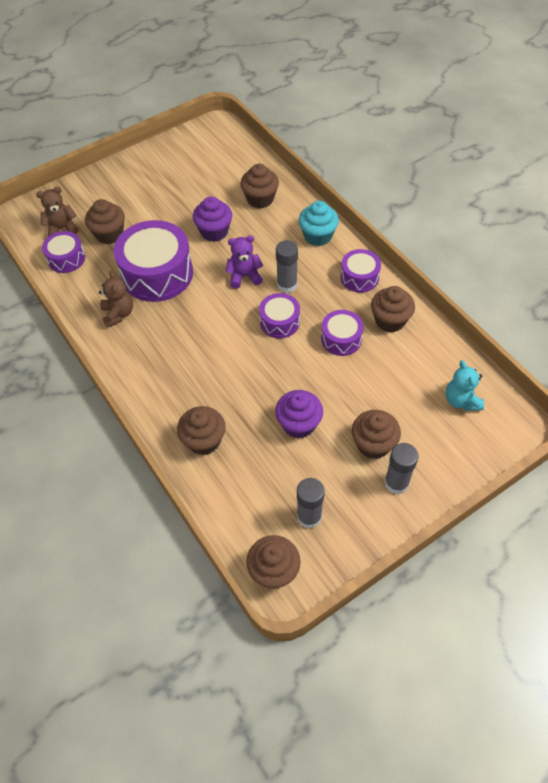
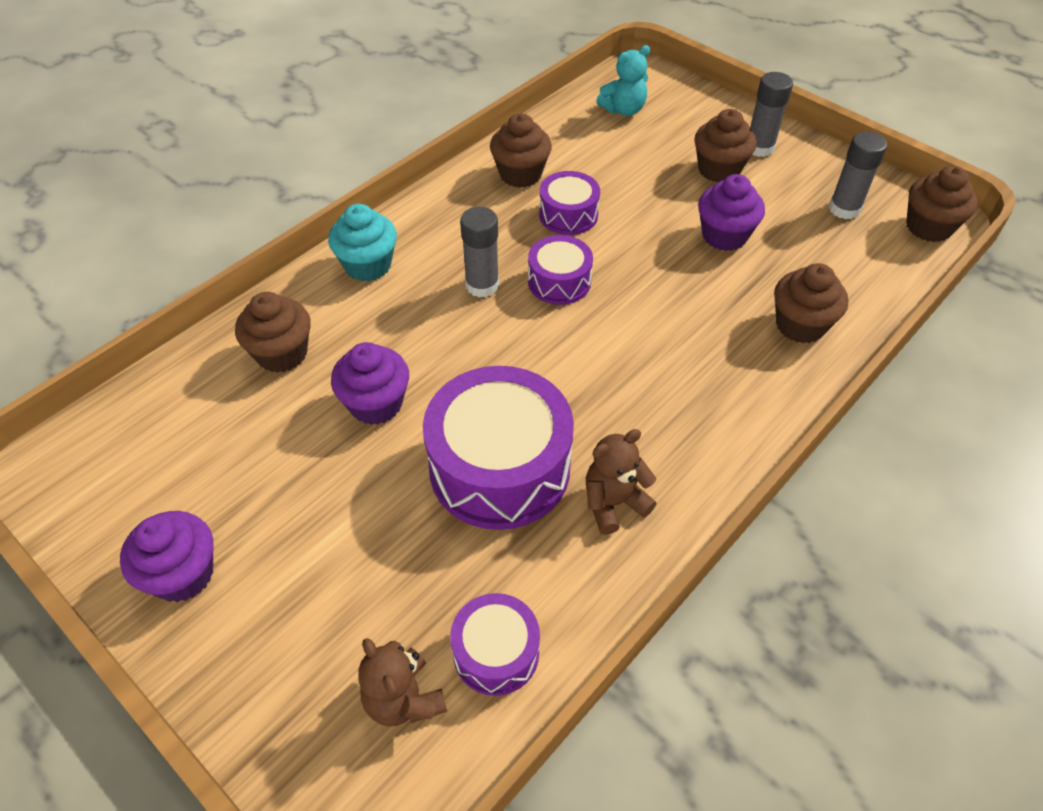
camera: 105 degrees left, 5 degrees down
brown cupcake [85,199,125,244] -> none
purple teddy bear [226,235,263,289] -> none
purple drum [341,249,381,293] -> none
none -> purple cupcake [120,511,214,602]

